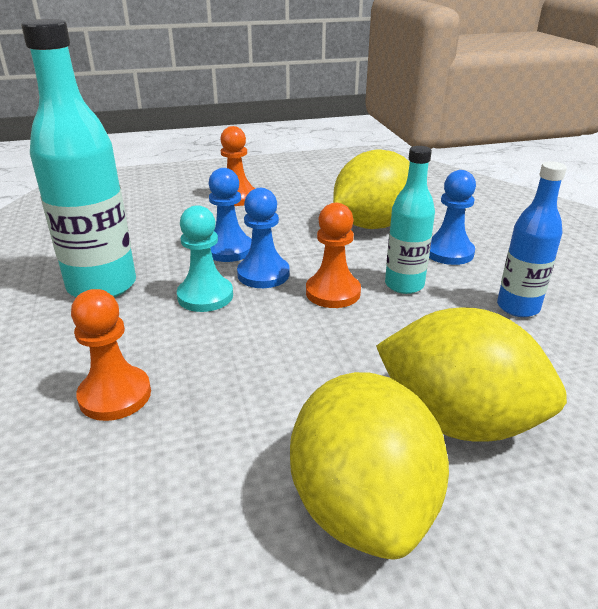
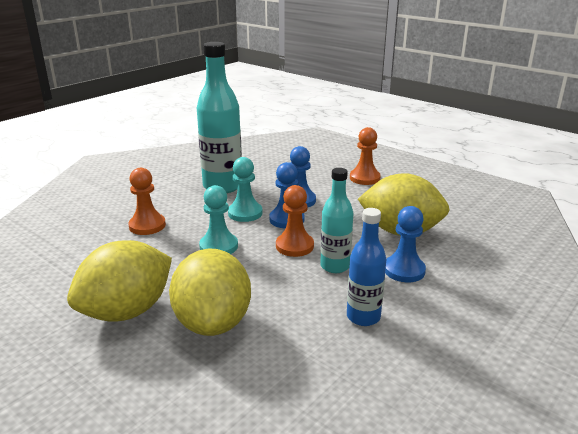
camera: 55 degrees right, 5 degrees down
none -> turquoise pawn [199,185,238,254]

